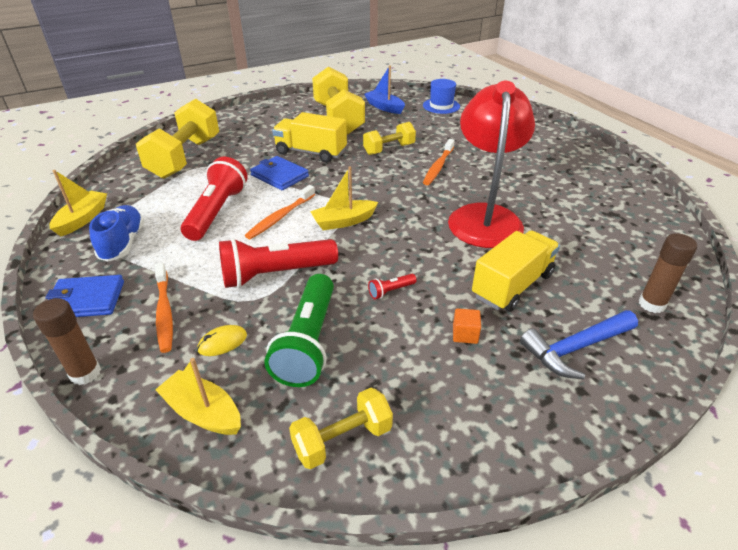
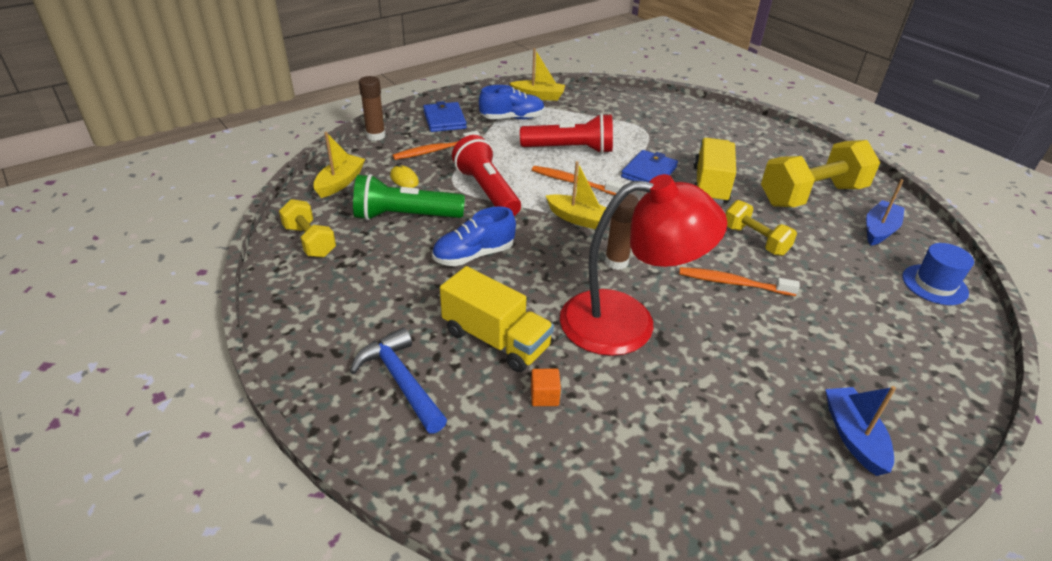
camera: 80 degrees right, 0 degrees up
yellow dumbbell [136,99,219,179] -> none
yellow boat [310,166,378,230] -> yellow boat turned 150 degrees clockwise [546,161,606,229]
red flashlight [368,274,417,299] -> blue shoe [432,206,516,266]
orange cube [453,308,481,344] -> orange cube moved to [531,369,561,406]
brown glue stick [639,233,697,313] -> brown glue stick moved to [605,194,639,270]
none -> blue boat [825,386,896,476]

